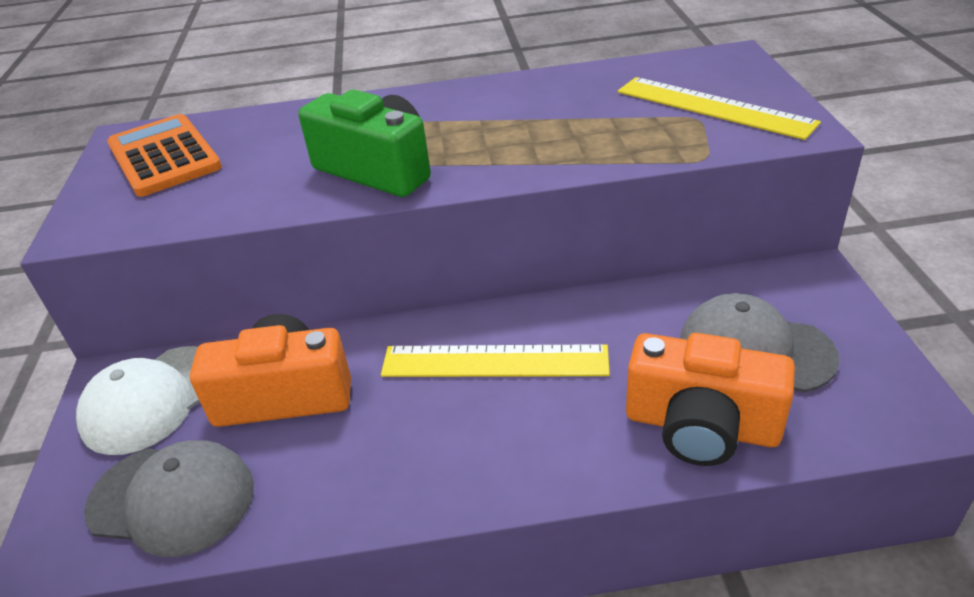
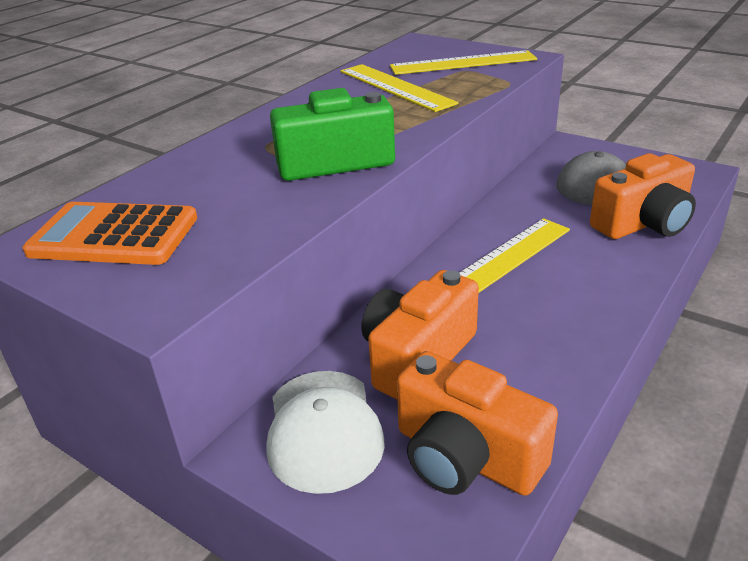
camera: 50 degrees left, 5 degrees down
grey cap [84,440,254,557] -> orange camera [397,351,558,496]
none -> yellow ruler [341,64,458,112]

